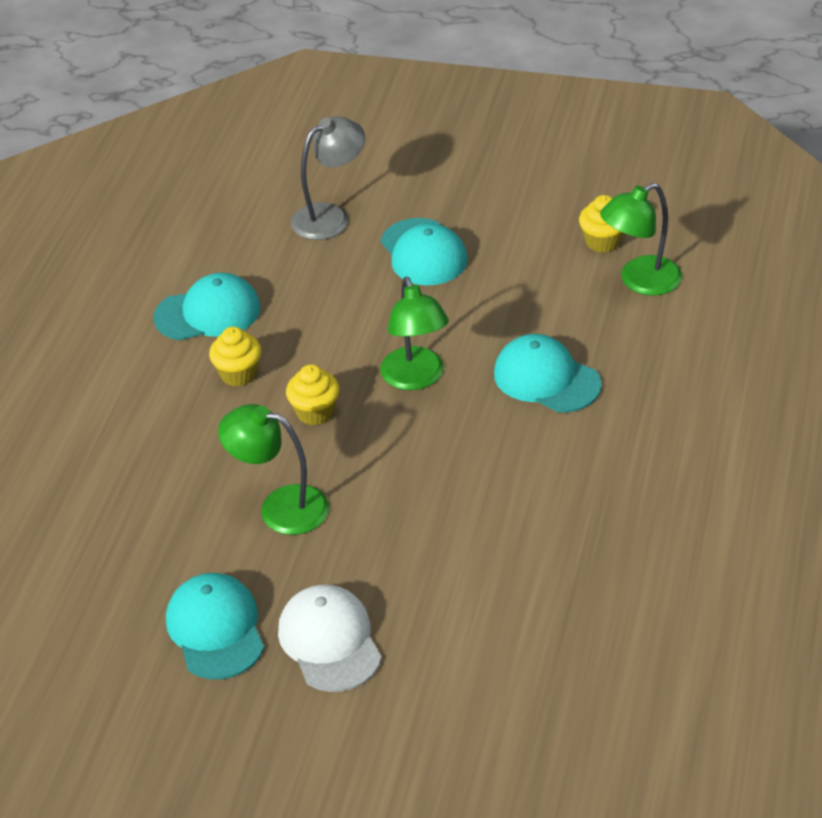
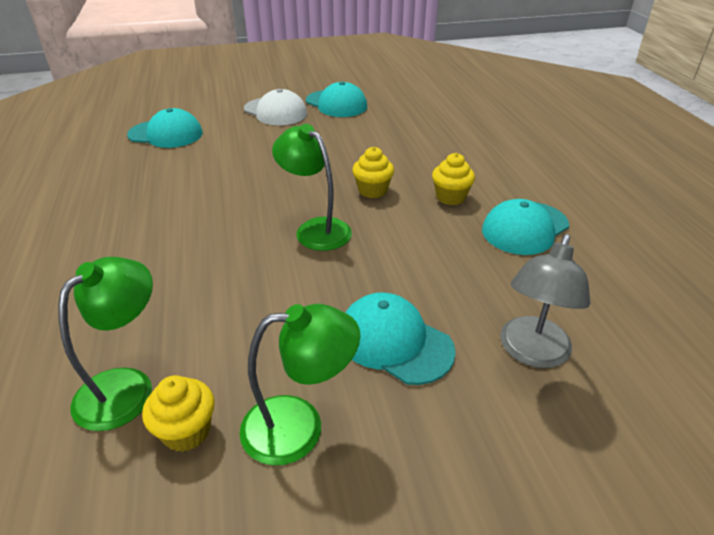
camera: 150 degrees right, 5 degrees down
green lamp [218,404,329,535] -> green lamp moved to [240,304,360,465]
turquoise cap [494,334,602,413] -> turquoise cap moved to [127,108,203,148]

